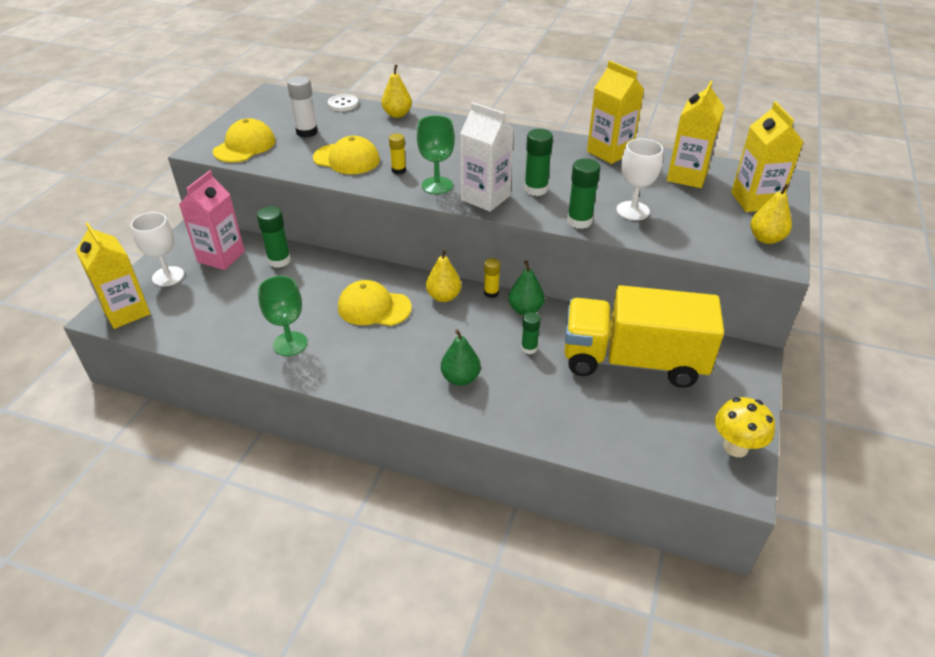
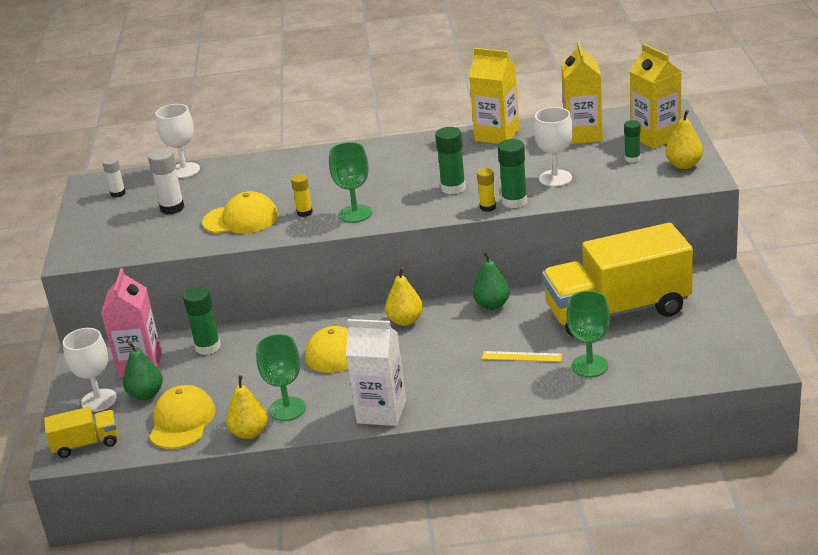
camera: 20 degrees left, 10 degrees down
yellow carton [76,222,151,329] -> yellow truck [44,407,118,458]
yellow cap [213,118,276,162] -> yellow cap moved to [149,385,216,449]
white button [328,94,358,111] -> white goblet [155,104,200,178]
yellow pear [381,65,412,118] -> yellow pear moved to [226,375,268,439]
green pear [441,329,481,386] -> green pear moved to [123,342,163,400]
white carton [460,102,514,212] -> white carton moved to [346,319,406,426]
yellow glue stick [484,258,500,298] -> yellow glue stick moved to [477,168,496,212]
green glue stick [521,312,541,354] -> green glue stick moved to [624,120,641,163]
yellow mushroom [715,397,775,457] -> none
none -> white glue stick [102,157,126,198]
none -> yellow ruler [482,351,562,362]
none -> green goblet [567,291,610,377]

